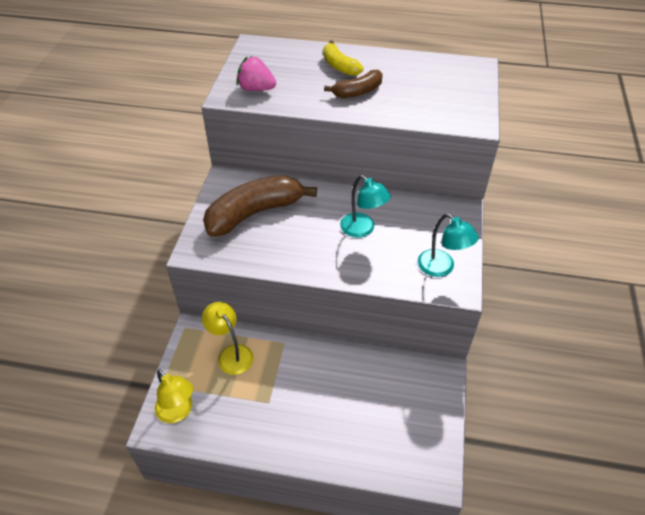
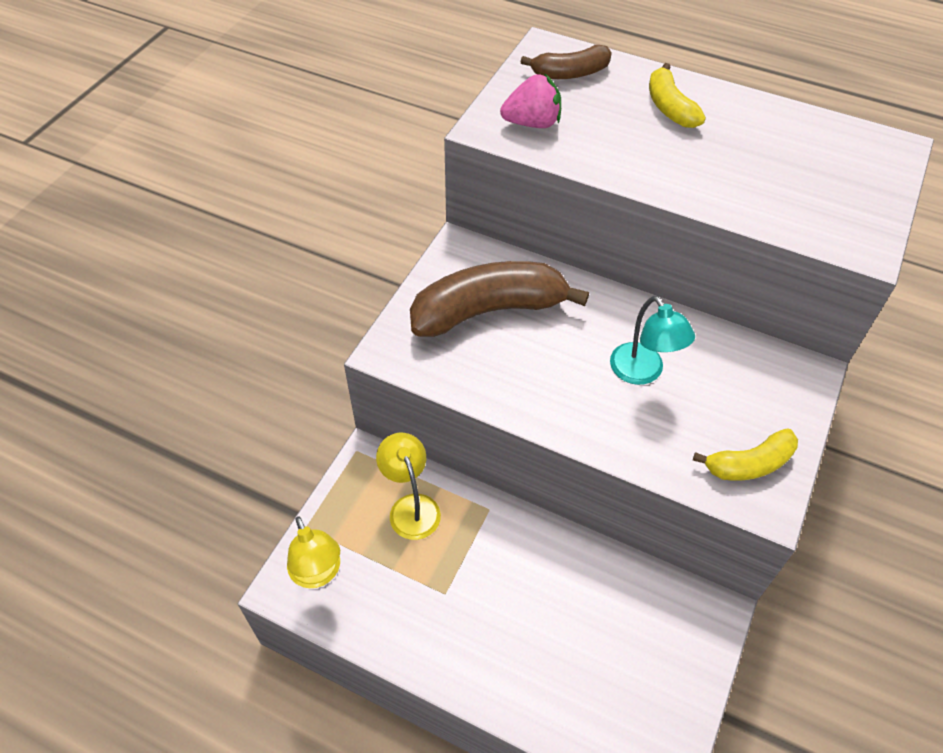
camera: 15 degrees right, 5 degrees up
pink strawberry [236,56,276,91] -> pink strawberry turned 135 degrees clockwise [500,73,561,128]
brown banana [324,70,383,98] -> brown banana moved to [521,45,612,79]
turquoise lamp [417,213,479,277] -> yellow banana [693,428,798,481]

